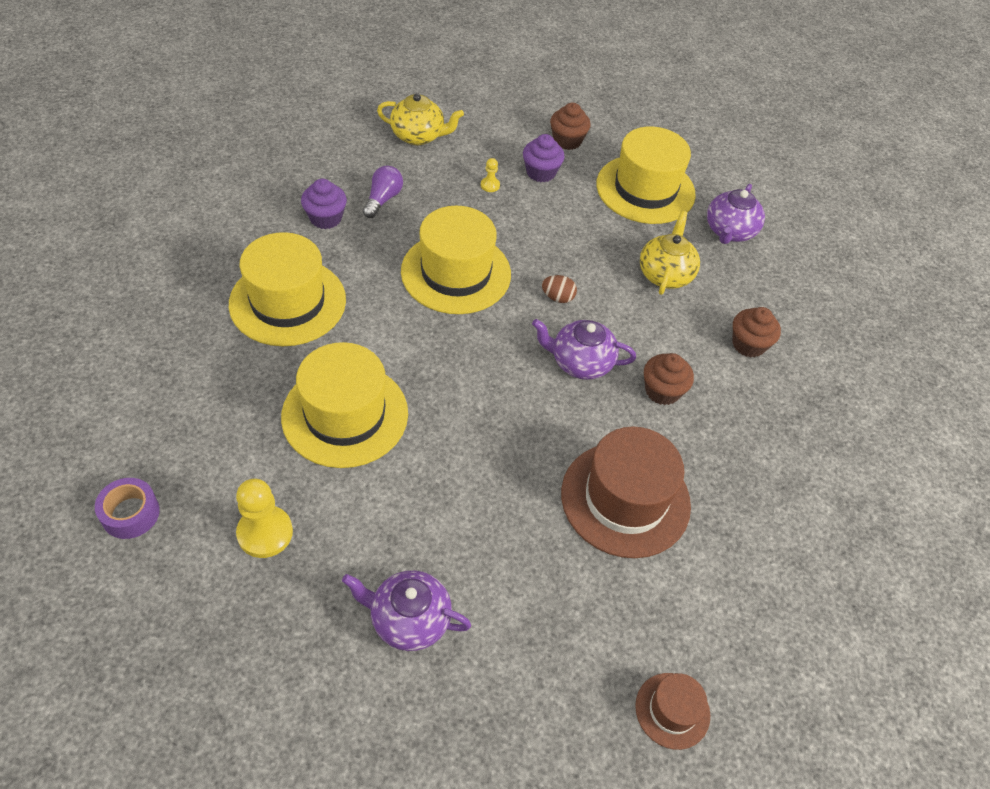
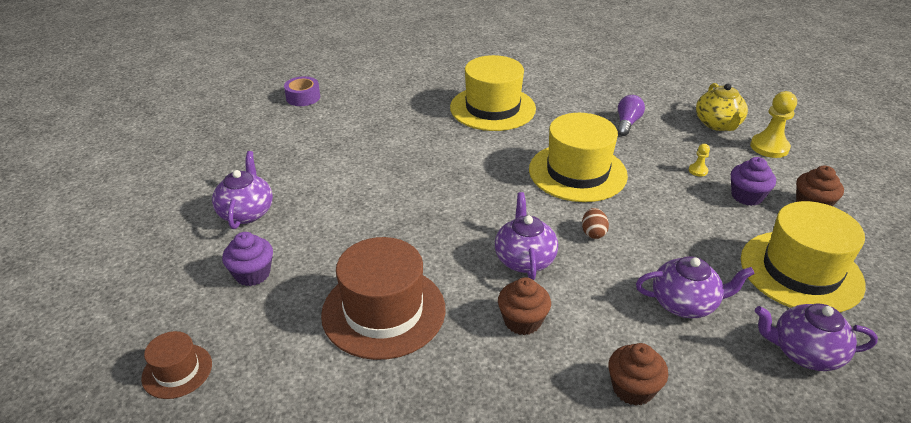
camera: 80 degrees right, 15 degrees down
yellow pawn [236,479,293,558] -> yellow pawn moved to [750,91,797,158]
yellow hat [281,342,408,468] -> none
purple cupcake [301,179,347,229] -> purple cupcake moved to [222,232,273,286]
purple light bulb [363,166,403,218] -> purple light bulb turned 75 degrees counterclockwise [617,95,645,136]
yellow teapot [640,211,700,295] -> purple teapot [636,256,755,318]

